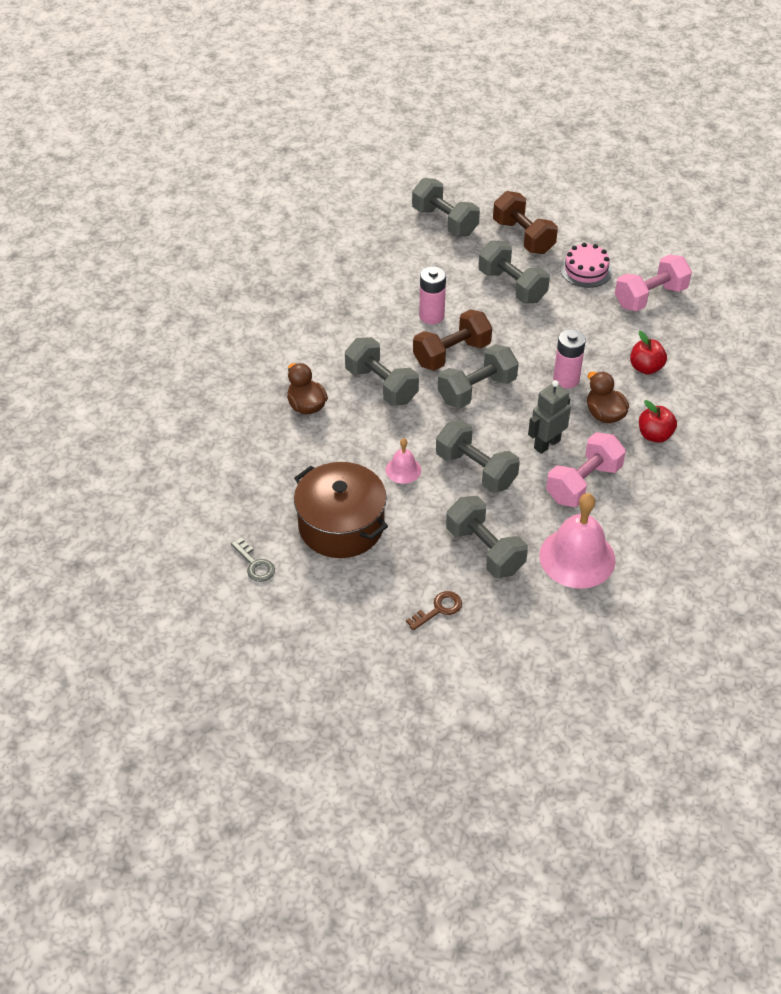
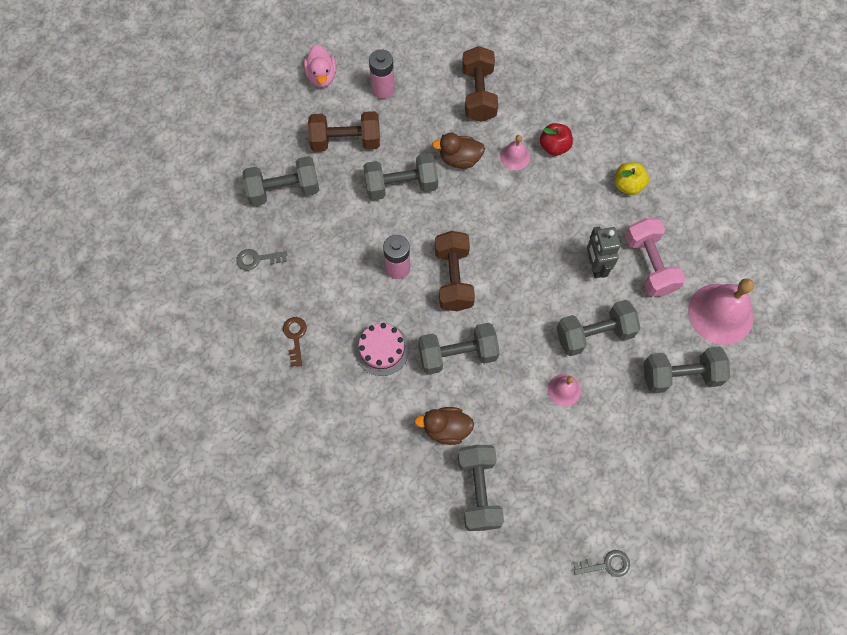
camera: 60 degrees left, 20 degrees up
brown pot [294,462,388,558] -> none
brown key [406,591,462,630] -> brown key moved to [283,317,307,367]
grey dumbbell [438,344,519,408] -> grey dumbbell moved to [458,445,504,531]
pink battery [553,329,586,389] -> pink battery moved to [369,49,395,99]
pink cake [560,243,612,288] -> pink cake moved to [354,323,410,376]
brown duck [587,372,629,423] -> brown duck moved to [432,133,485,169]
pink dumbbell [615,255,692,311] -> brown dumbbell [462,46,498,122]
red apple [639,400,677,443] -> yellow apple [615,162,649,195]
none -> grey key [236,249,287,270]
none -> pink duck [304,44,337,87]
none -> pink bell [500,135,530,170]

